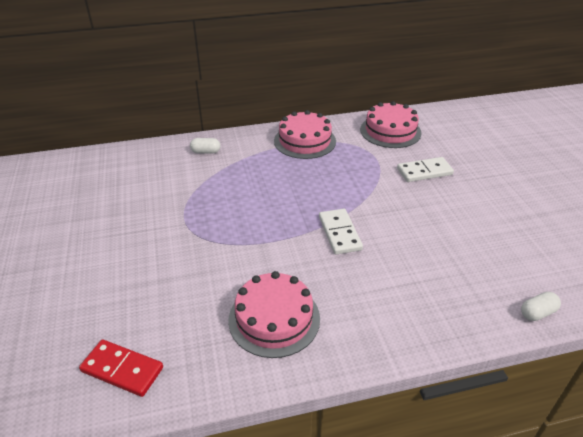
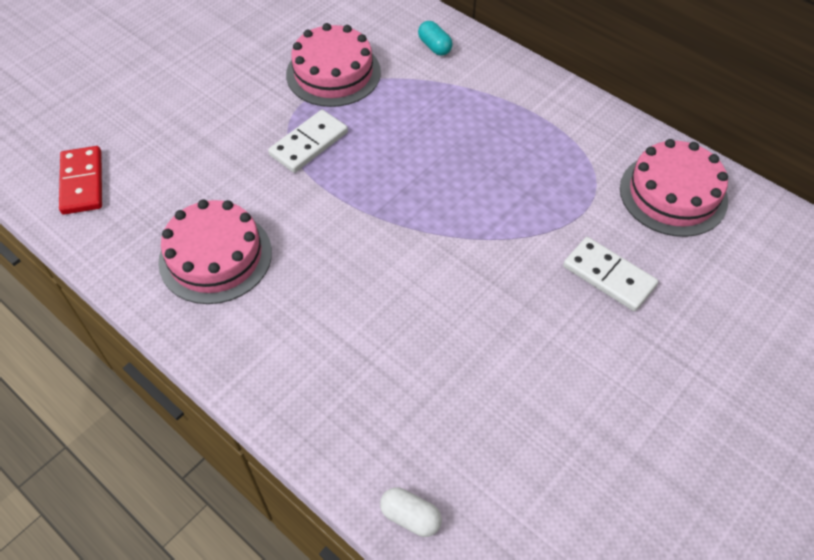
camera: 55 degrees right, 15 degrees up
white capsule [190,138,220,154] -> turquoise capsule [418,21,453,56]
pink cake [274,110,336,159] -> pink cake moved to [286,23,381,107]
white domino [319,209,363,255] -> white domino moved to [268,110,348,173]

